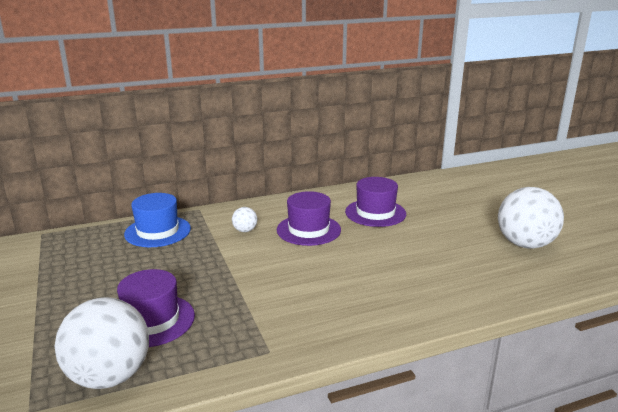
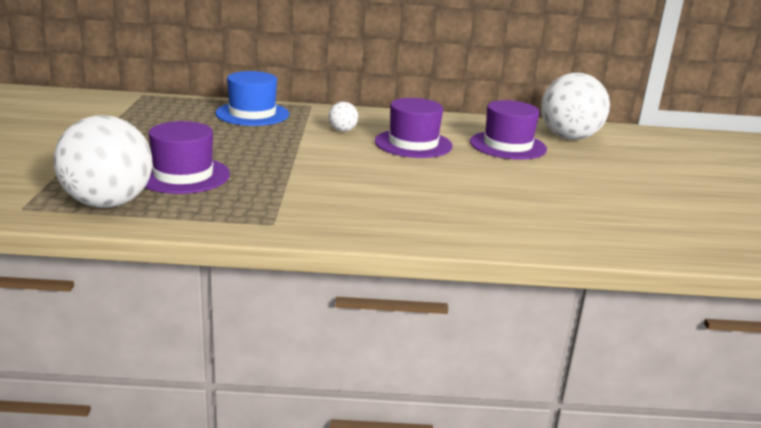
camera: 20 degrees right, 0 degrees up
white ball [498,187,564,249] -> white ball moved to [541,73,610,140]

